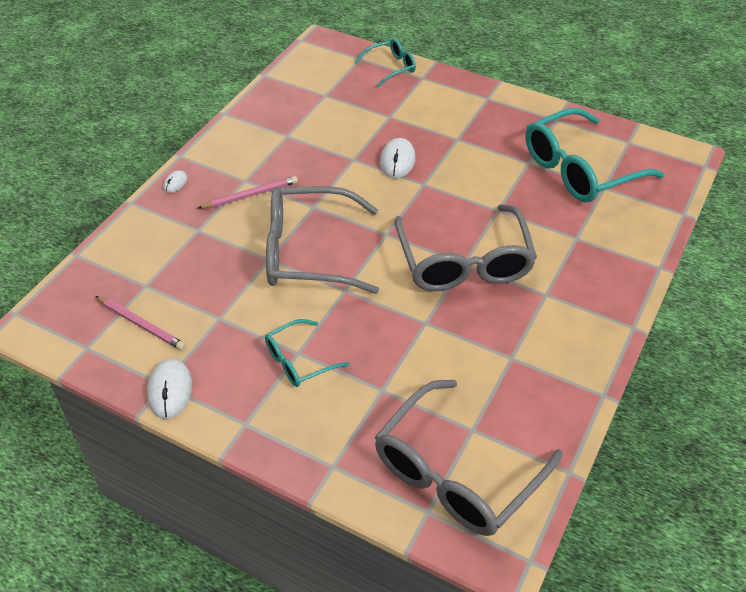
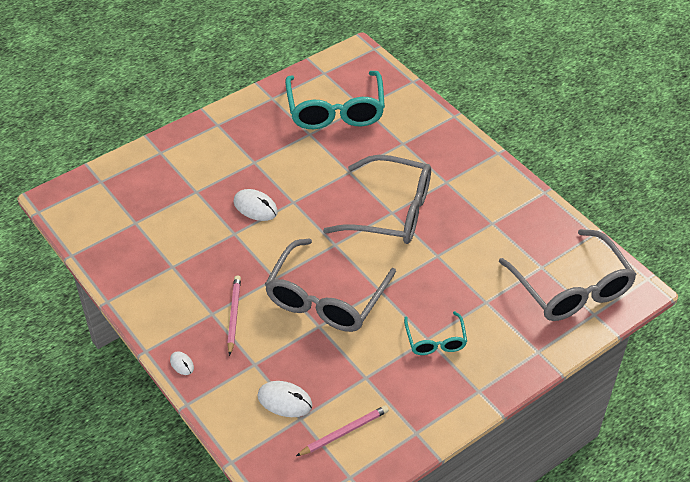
camera: 65 degrees left, 0 degrees up
white mouse [147,359,192,419] -> white mouse moved to [257,381,312,417]
turquoise glasses [355,38,416,87] -> none

